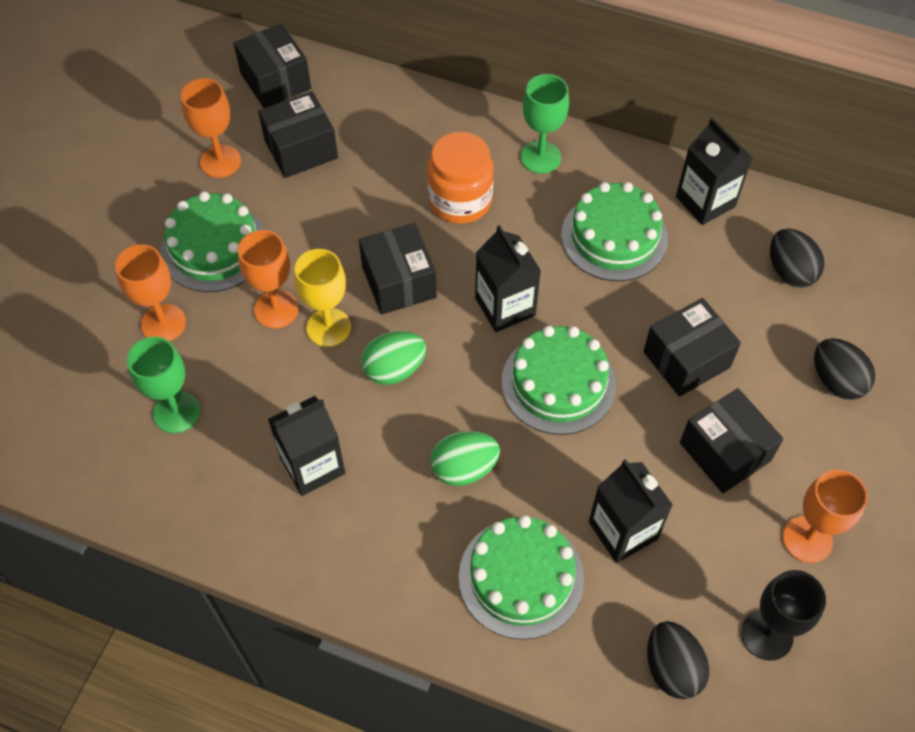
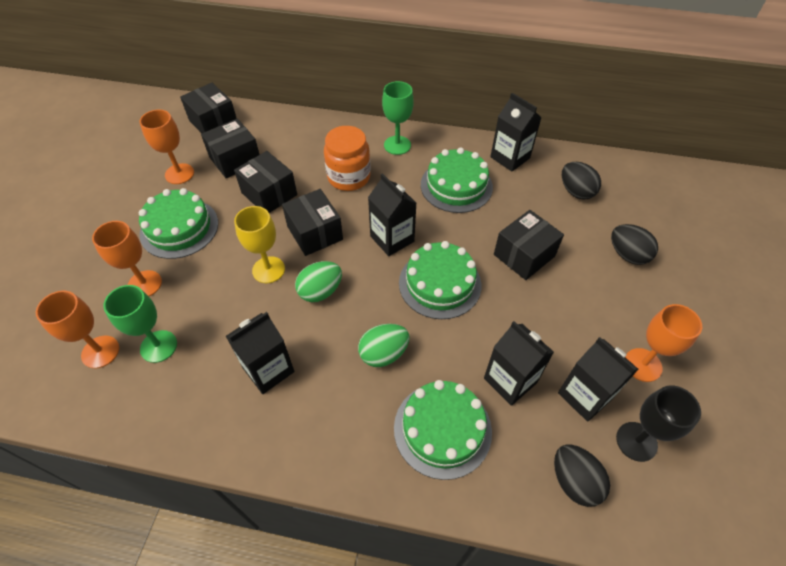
camera: 10 degrees left, 5 degrees down
orange goblet [238,230,299,328] -> orange goblet moved to [36,291,119,368]
black box [680,388,784,493] -> black box moved to [234,151,297,213]
none -> black carton [558,337,639,422]

